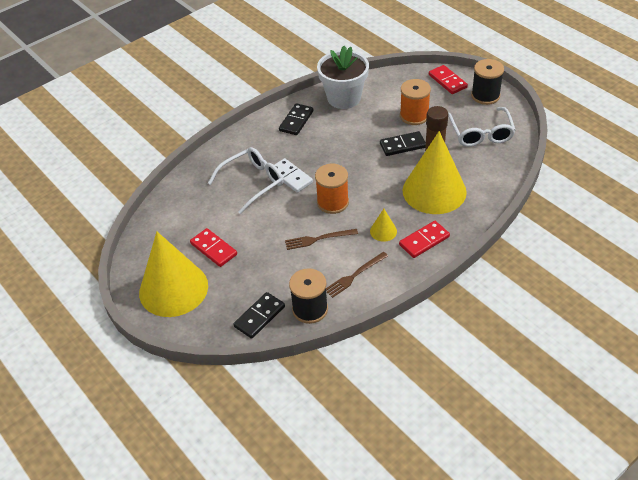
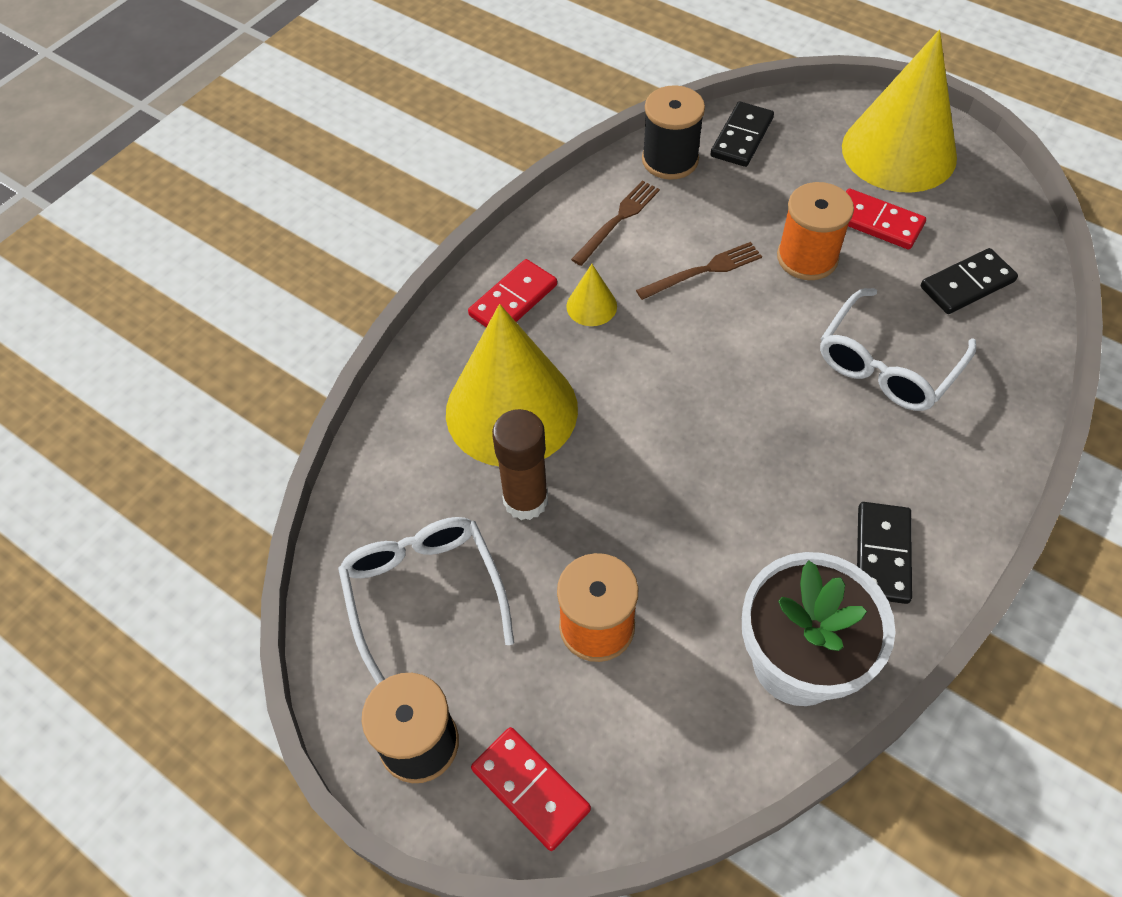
camera: 165 degrees right, 10 degrees up
white domino [274,158,313,193] -> none
orange spool [315,164,349,214] -> orange spool moved to [777,182,854,280]
black domino [380,131,426,156] -> black domino moved to [921,248,1018,314]

